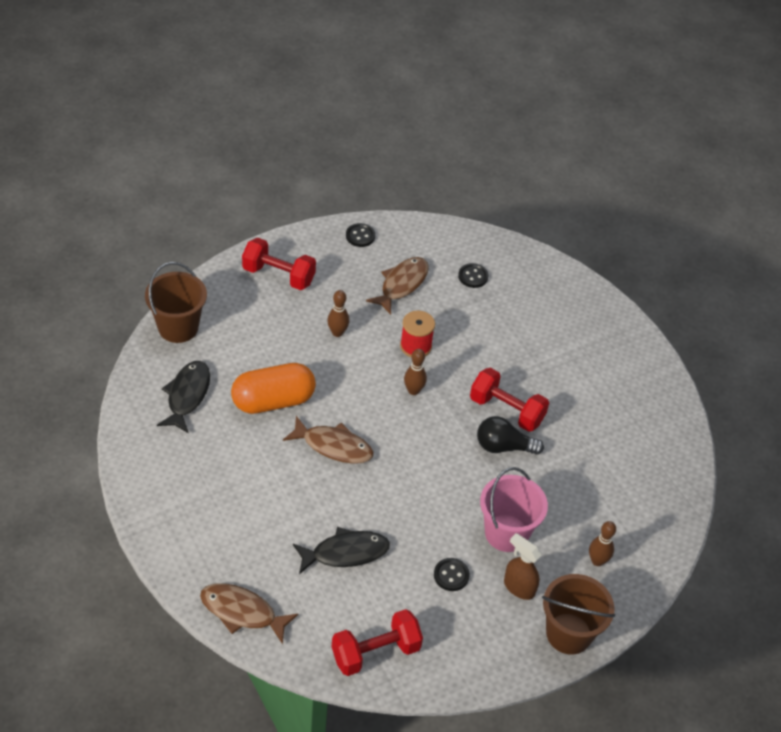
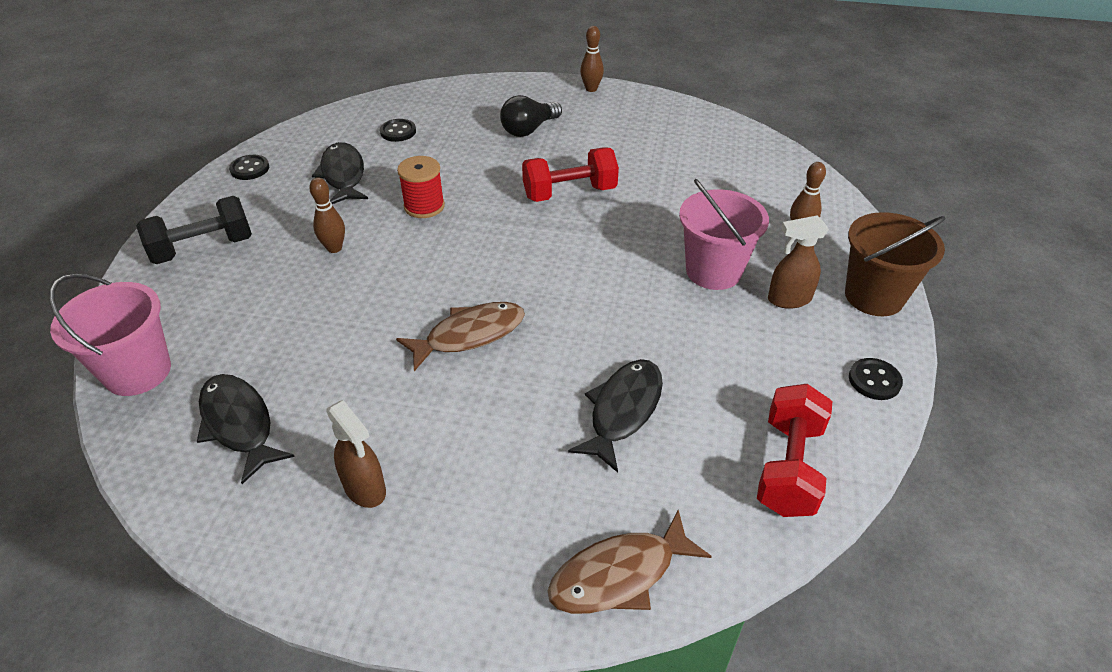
camera: 45 degrees left, 5 degrees down
brown bucket [145,262,207,343] -> pink bucket [49,273,171,396]
orange capsule [231,363,316,414] -> none
red dumbbell [242,237,316,290] -> black dumbbell [136,196,252,264]
brown fish [366,257,429,315] -> black fish [312,142,368,204]
brown bowling pin [404,349,427,395] -> brown bowling pin moved to [580,26,604,92]
black button [434,558,470,591] -> black button moved to [849,358,903,400]
black light bulb [477,416,544,455] -> black light bulb moved to [500,95,562,137]
none -> brown spray bottle [326,400,386,508]

